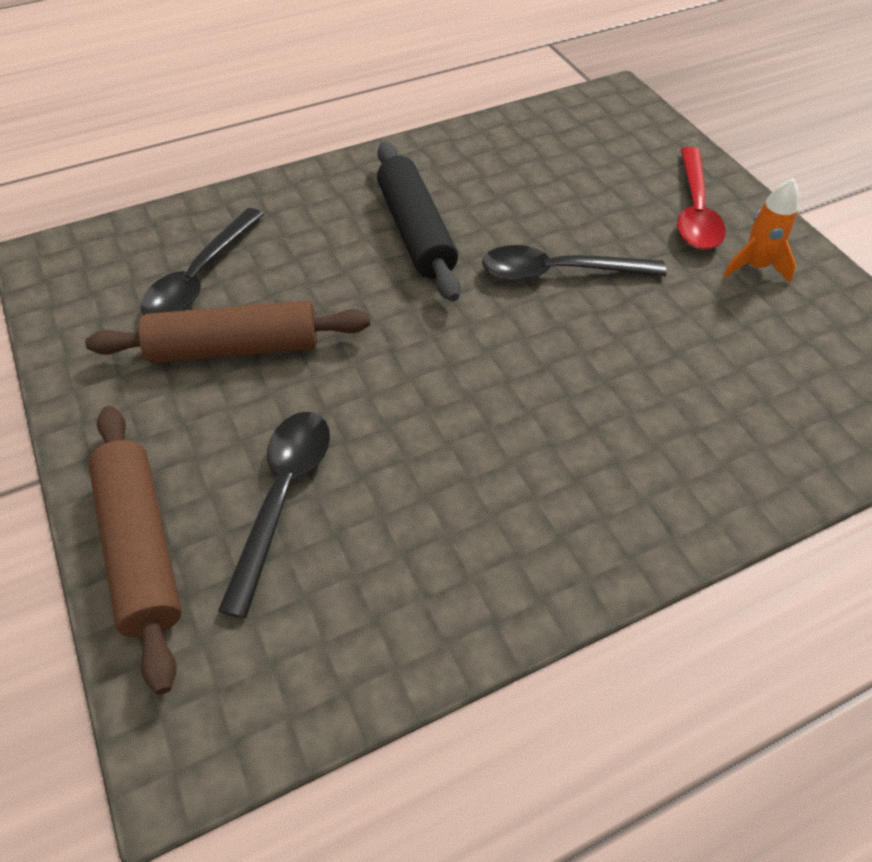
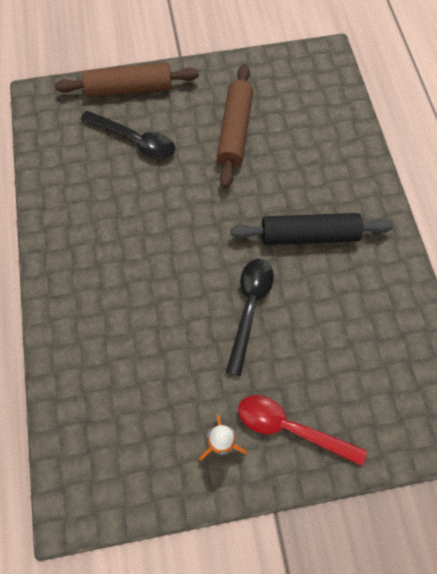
camera: 105 degrees right, 15 degrees up
black spoon [141,208,264,315] -> none

